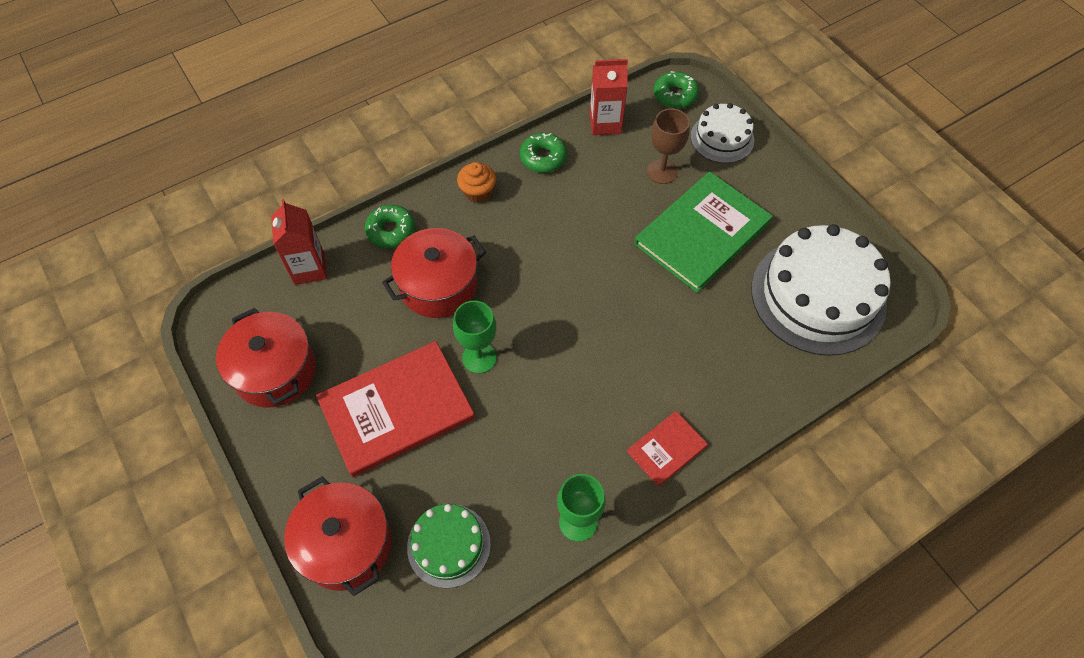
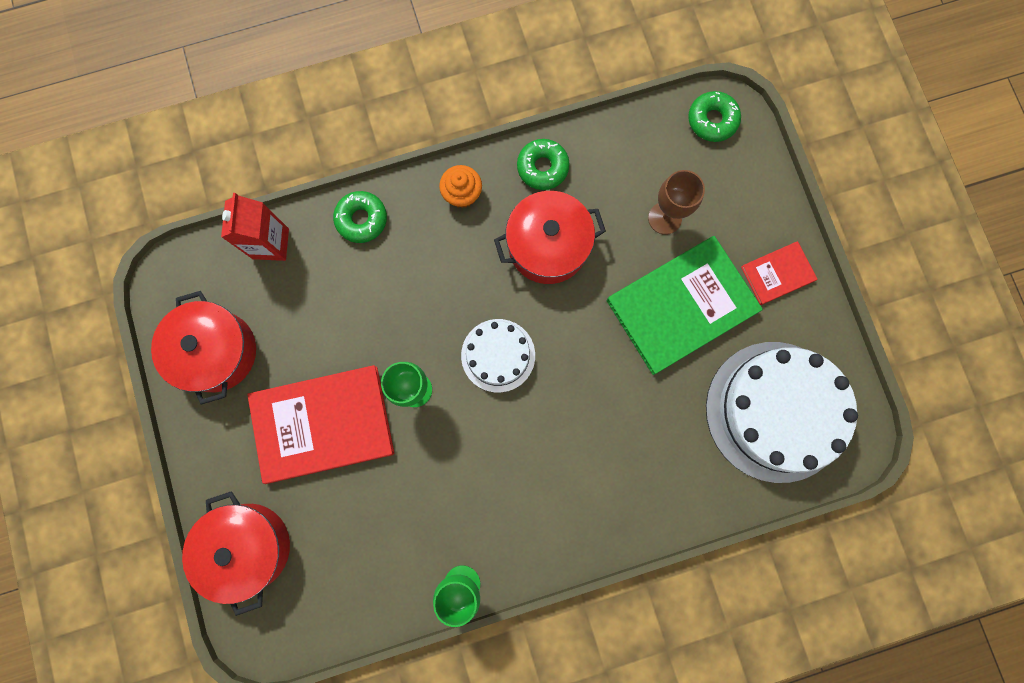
camera: 15 degrees right, 20 degrees up
red pot [382,228,486,318] -> red pot moved to [494,191,606,284]
green cake [407,504,491,588] -> none
red carton [590,59,628,135] -> none
red book [627,411,708,486] -> red book moved to [741,241,817,305]
white cake [690,103,754,163] -> white cake moved to [461,319,535,393]

